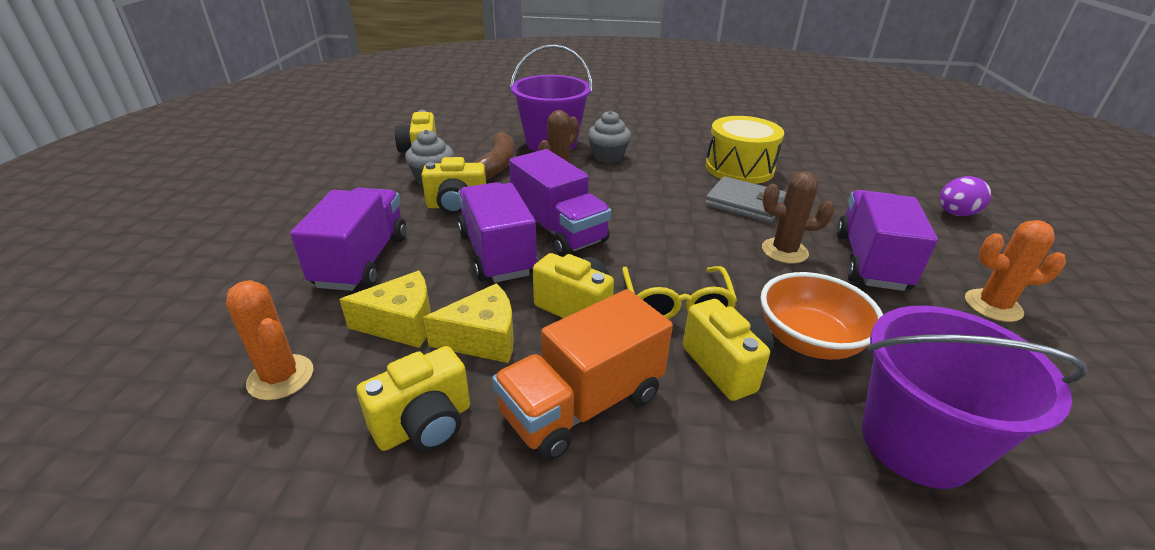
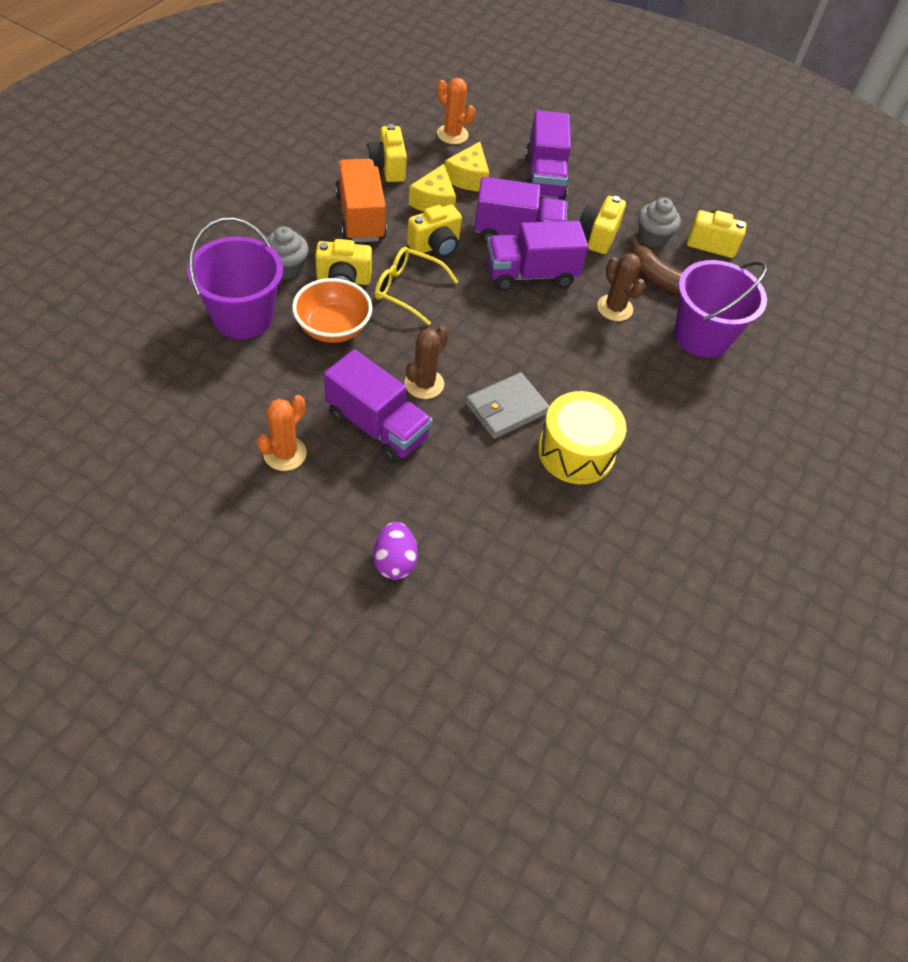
camera: 110 degrees right, 20 degrees up
orange cactus [226,280,313,400] -> orange cactus turned 60 degrees clockwise [437,78,475,144]
purple truck [290,188,406,291] -> purple truck turned 60 degrees clockwise [525,110,571,200]
grey cupcake [587,110,631,163] -> grey cupcake moved to [264,227,309,279]

